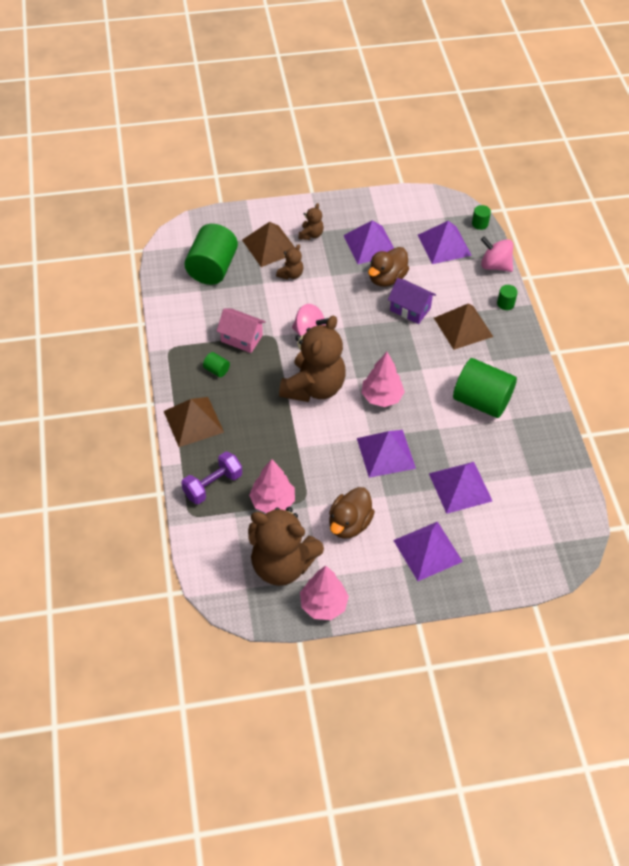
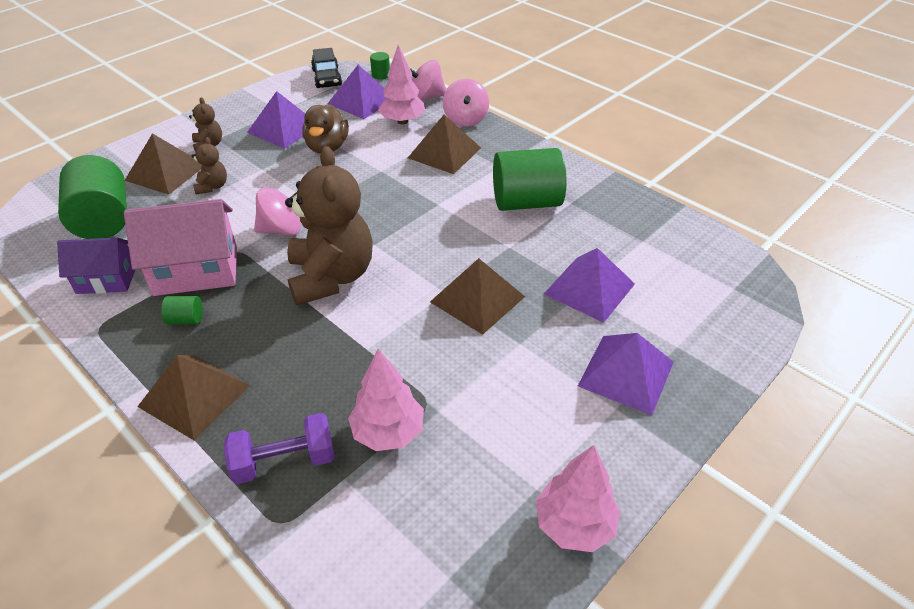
camera: 35 degrees left, 10 degrees down
purple dumbbell [181,451,242,504] -> purple dumbbell turned 60 degrees clockwise [223,413,335,484]
pink house [217,308,266,353] -> pink house [124,199,237,296], size x1.58
brown teddy bear [248,507,324,586] -> none
brown duck [329,487,375,539] -> none
purple pyramid [357,430,416,478] -> brown pyramid [430,258,525,335]
pink tree [362,352,405,407] -> pink tree moved to [378,45,425,124]
purple house [388,278,436,324] -> purple house moved to [57,238,135,294]
green cylinder [497,285,518,310] -> pink spinning top [443,79,489,127]
none -> black car [311,48,342,88]

